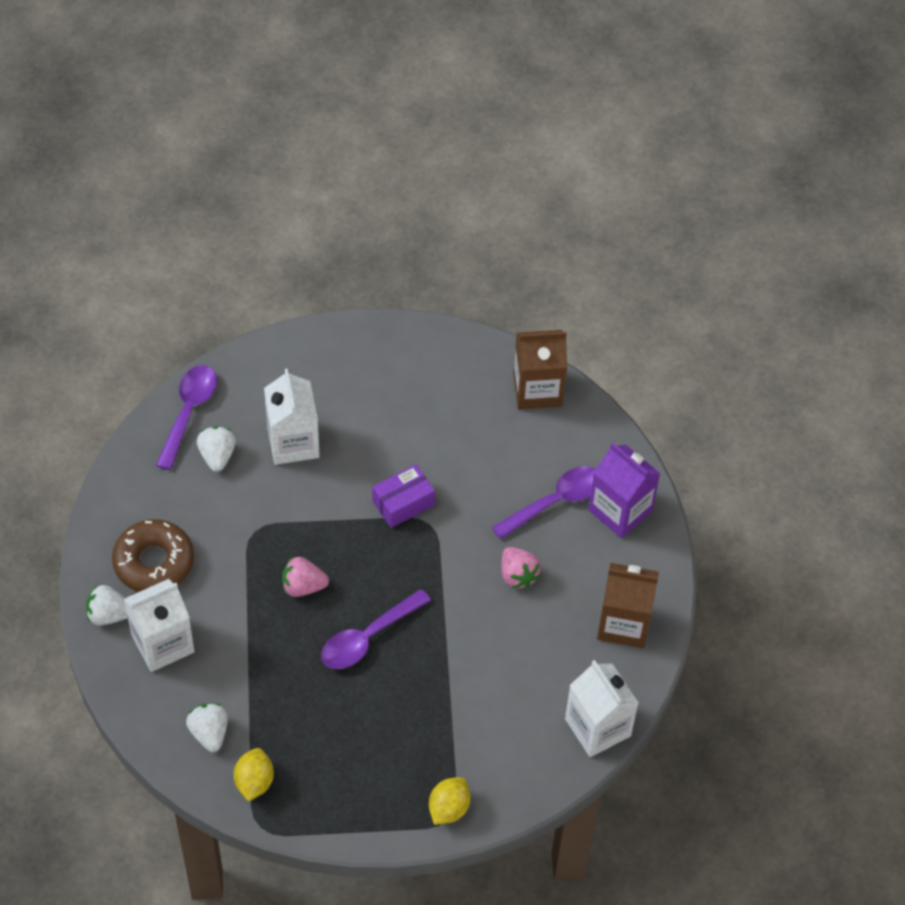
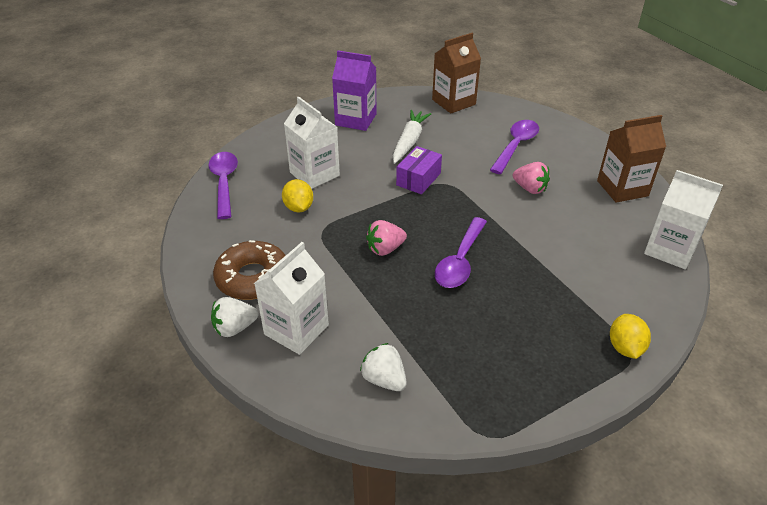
camera: 25 degrees left, 15 degrees down
white strawberry [197,426,236,472] -> none
yellow lemon [234,748,274,802] -> yellow lemon moved to [282,179,313,212]
purple carton [588,443,660,538] -> purple carton moved to [332,51,376,131]
none -> white carrot [393,110,431,164]

